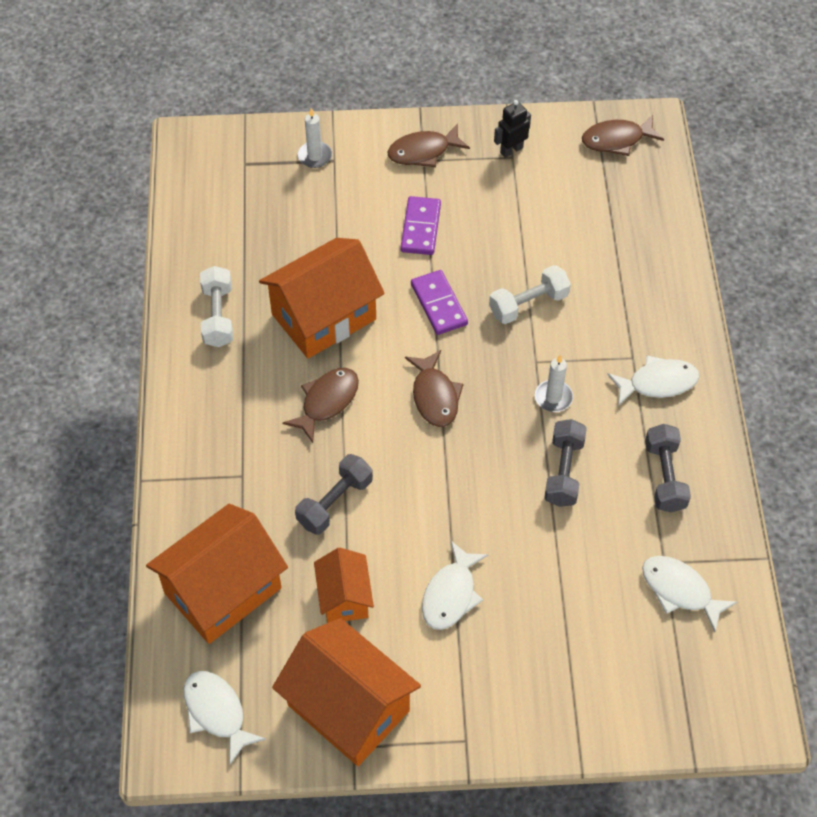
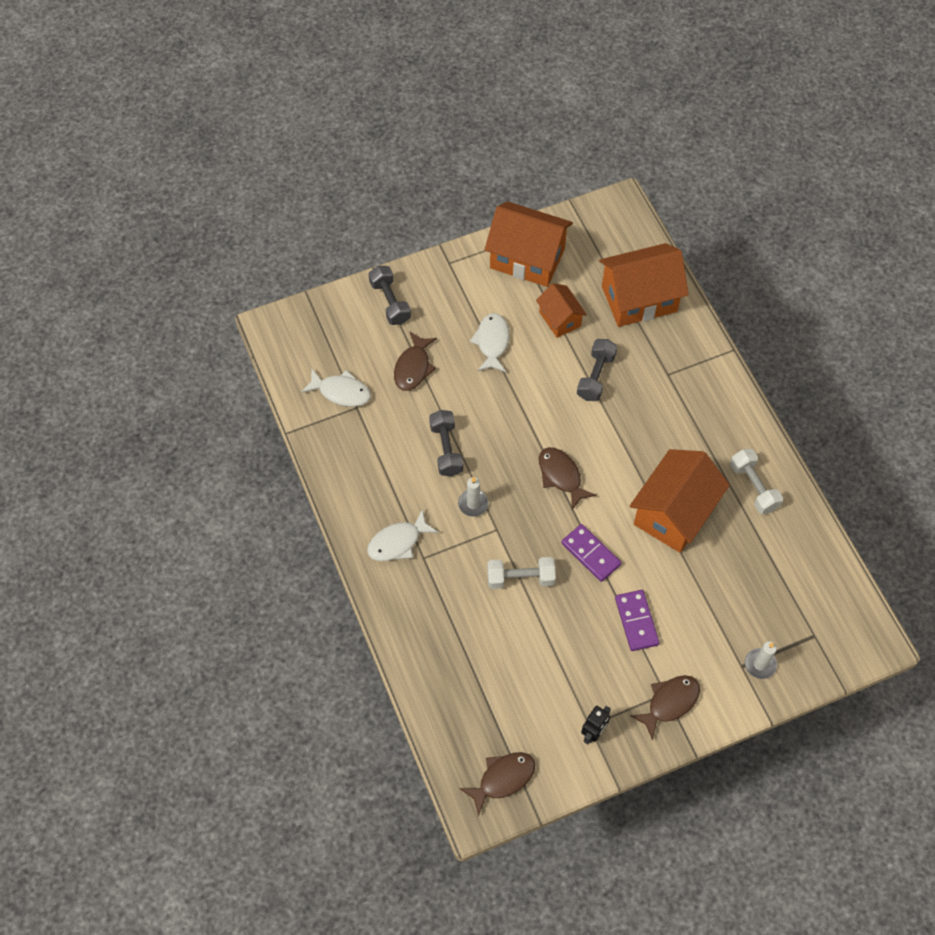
camera: 160 degrees right, 5 degrees up
orange house [146,504,288,644] -> orange house turned 45 degrees clockwise [599,243,689,327]
white fish [184,671,266,764] -> none
brown fish [282,368,359,443] -> brown fish moved to [394,332,437,391]
white dumbbell [489,265,571,324] -> white dumbbell turned 45 degrees clockwise [487,557,556,589]
grey dumbbell [645,424,691,513] -> grey dumbbell moved to [368,266,411,325]

